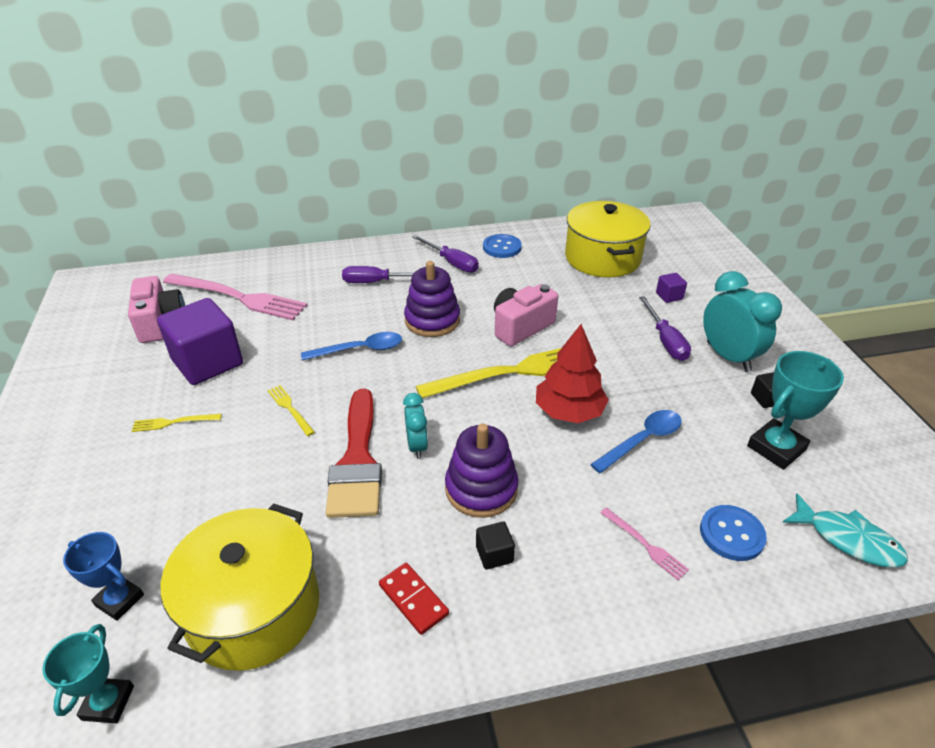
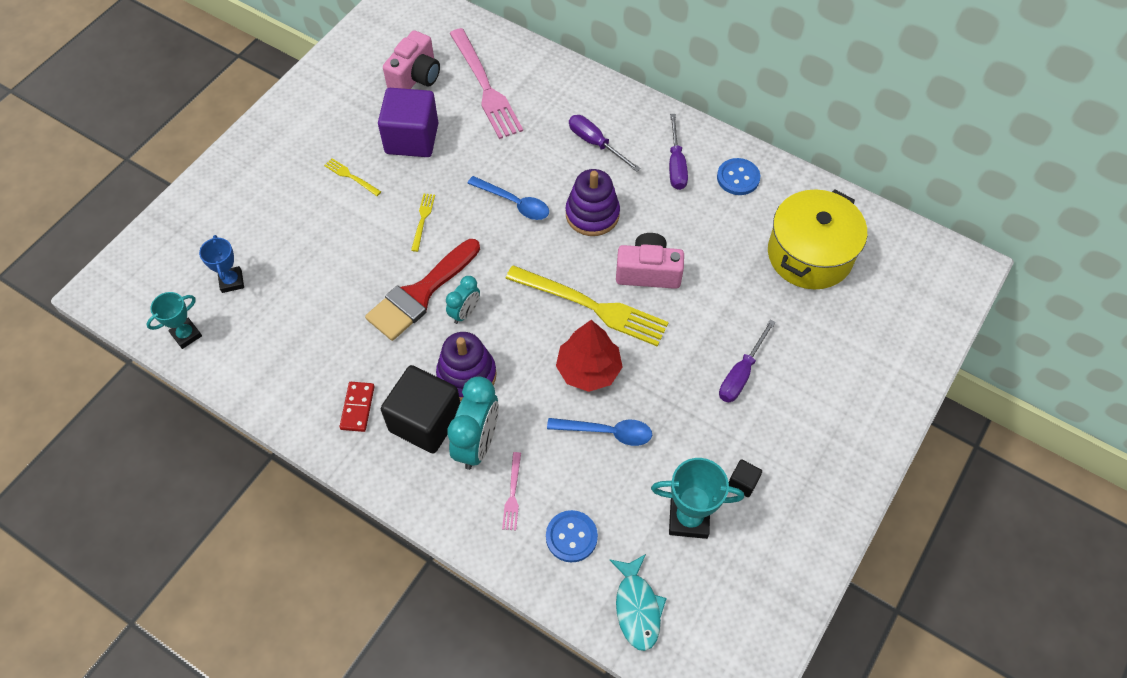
camera: 45 degrees right, 20 degrees up
yellow pot [161,503,319,671] -> none
black cube [476,522,515,570] -> black cube [381,365,460,453], size x2.37
purple cube [656,273,687,303] -> none
turquoise clock [703,271,782,372] -> turquoise clock moved to [447,377,499,470]

